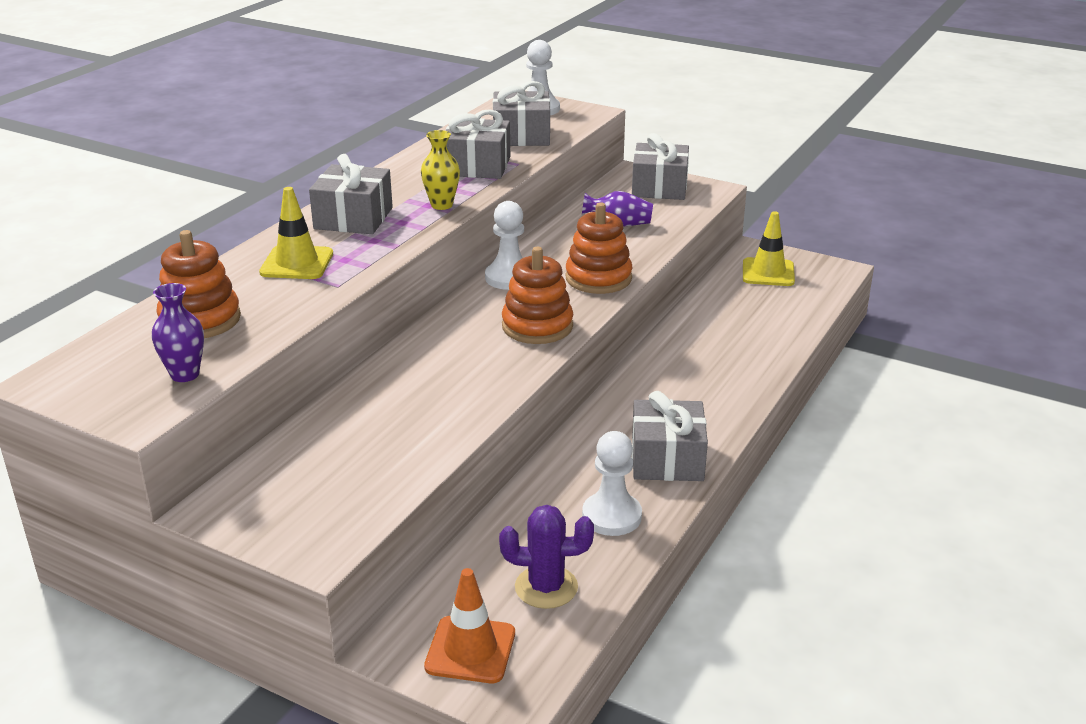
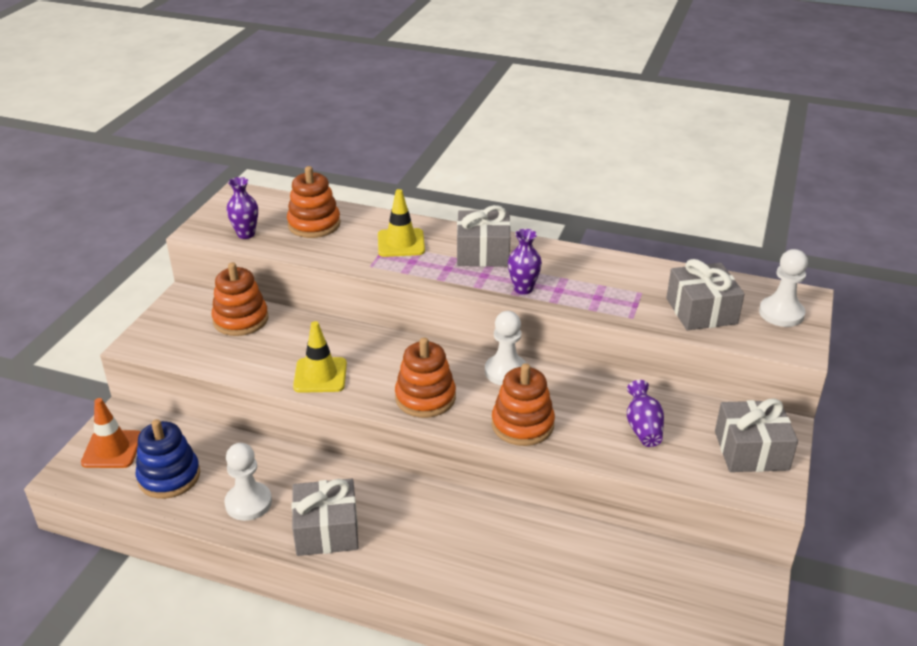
camera: 80 degrees right, 5 degrees up
yellow vase [421,130,460,210] -> purple vase [508,229,542,295]
grey gift [446,109,510,179] -> none
purple cactus [499,505,594,609] -> blue stacking toy [136,419,200,499]
yellow traffic cone [743,211,795,286] -> yellow traffic cone moved to [293,321,347,393]
none -> orange stacking toy [211,262,268,336]

